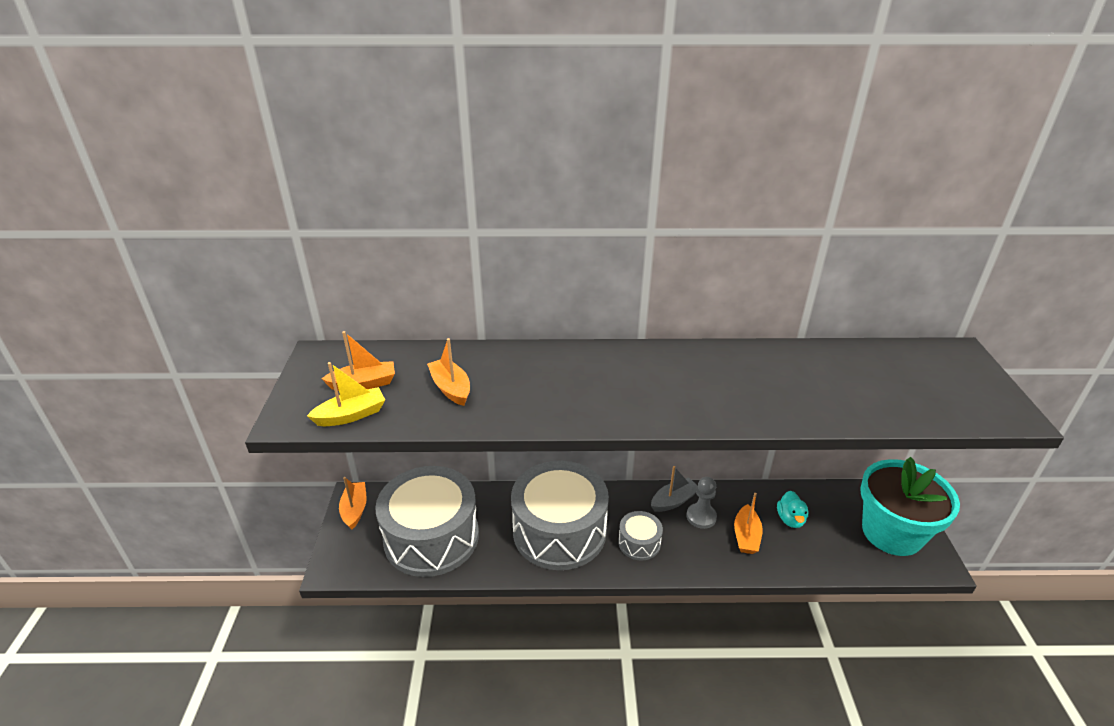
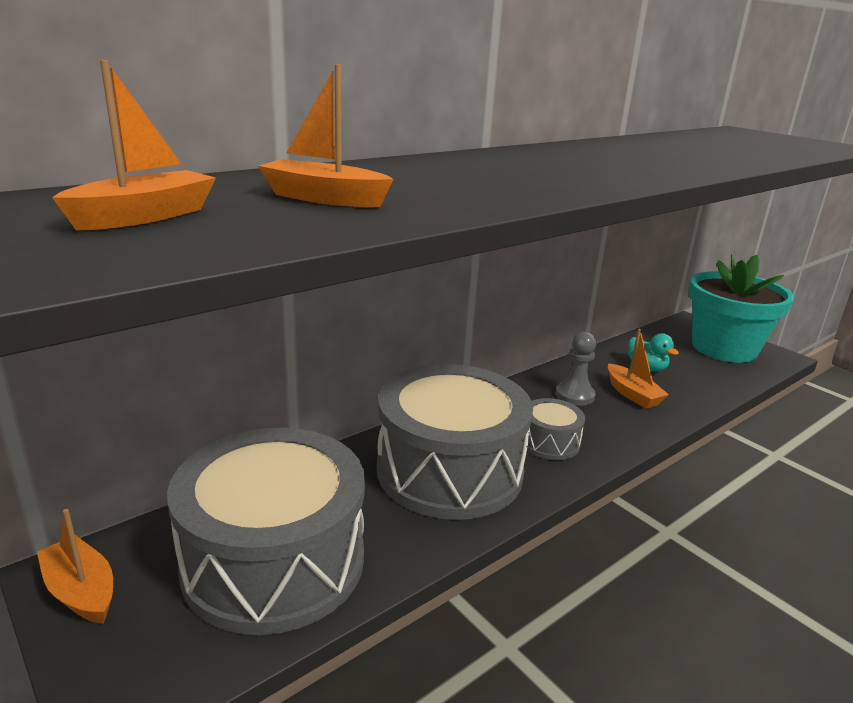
camera: 40 degrees left, 10 degrees down
yellow boat [307,362,385,426] -> none
grey boat [651,466,698,512] -> none

